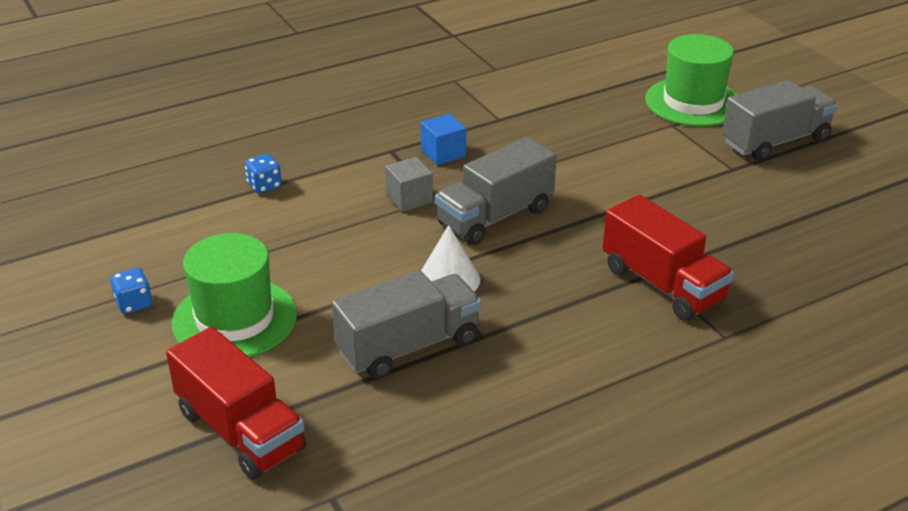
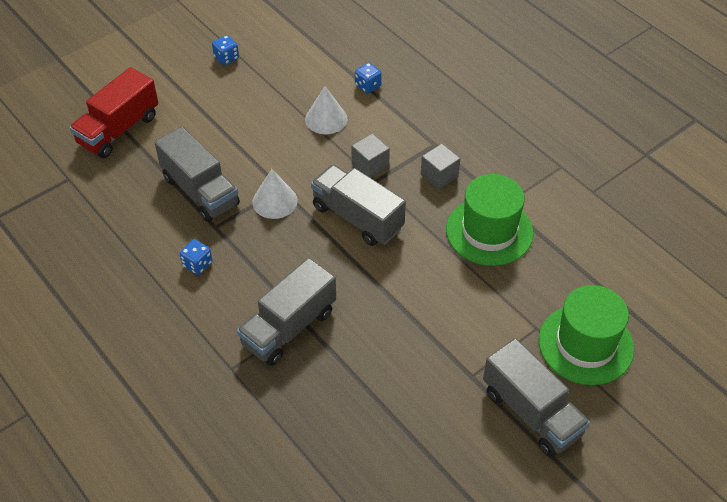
camera: 80 degrees right, 15 degrees up
green hat [172,233,297,357] -> green hat moved to [446,174,534,266]
blue cube [421,114,466,165] -> grey cube [421,144,460,190]
red truck [603,195,734,321] -> grey truck [237,258,336,366]
none -> blue dice [180,239,212,275]
none -> white cone [305,86,347,134]

